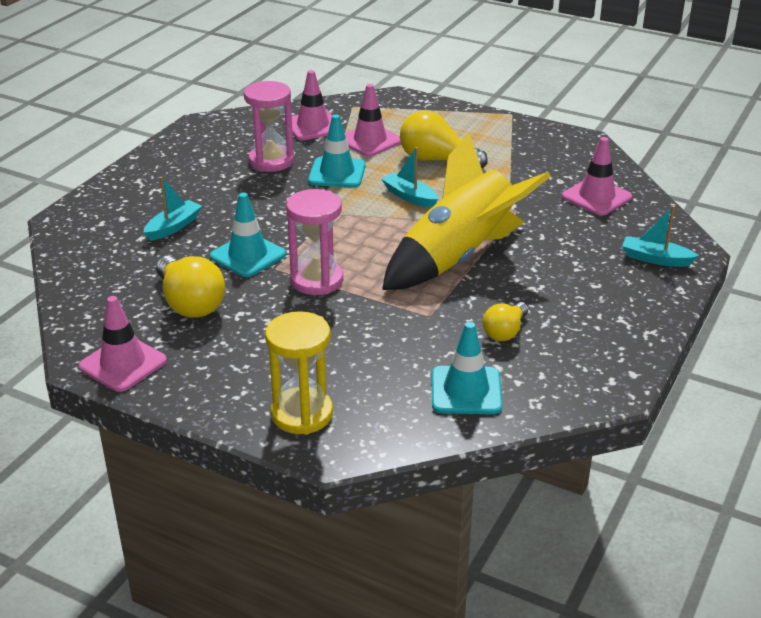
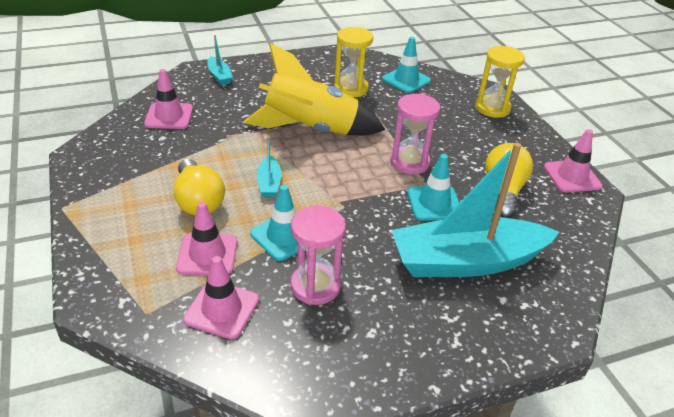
camera: 140 degrees left, 5 degrees up
turquoise boat [143,177,202,241] -> turquoise boat [392,143,560,277], size x2.45
yellow light bulb [483,302,528,341] -> yellow hourglass [334,27,373,97]

